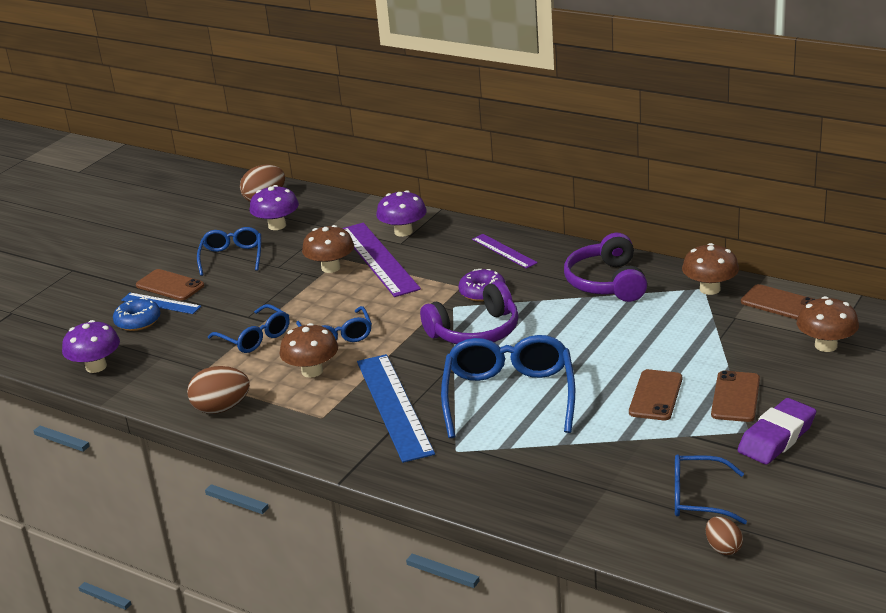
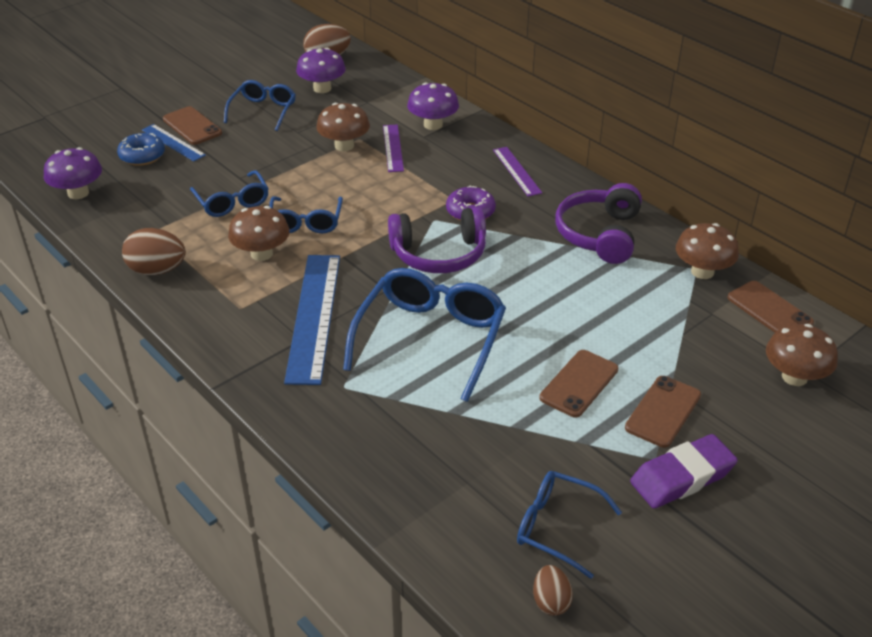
camera: 15 degrees right, 10 degrees up
purple ruler [342,223,421,297] -> purple ruler [383,125,404,172], size x0.54

